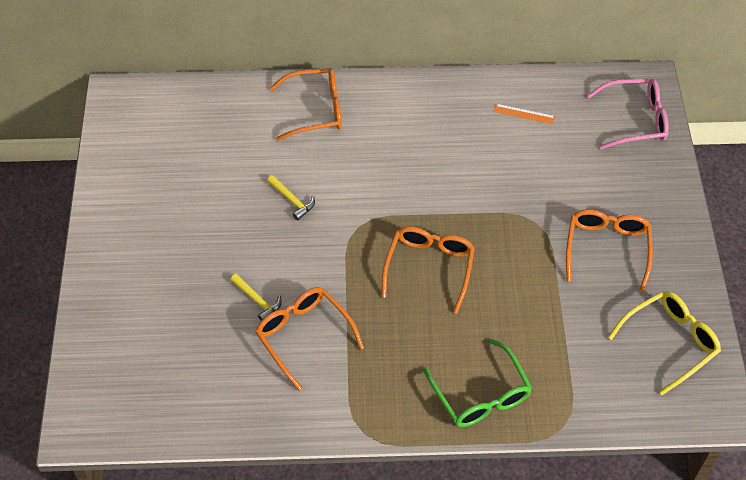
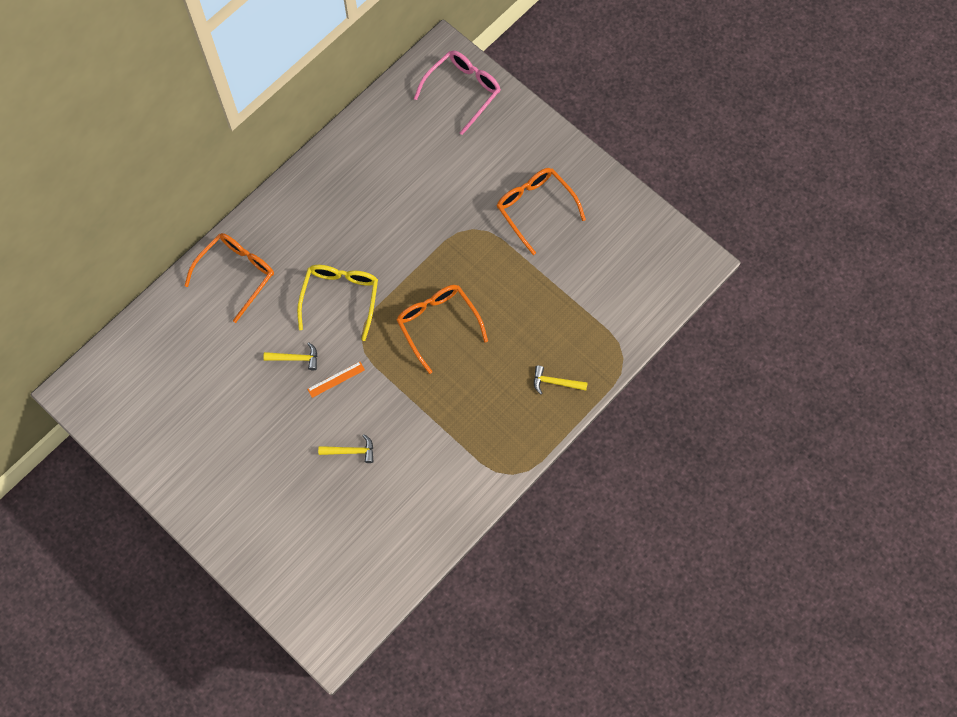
camera: 45 degrees left, 15 degrees up
orange glasses [255,287,364,391] -> none
green glasses [423,339,532,427] -> yellow hammer [534,365,588,394]
orange ruler [494,104,555,124] -> orange ruler moved to [307,362,365,398]
yellow glasses [608,291,721,395] -> yellow glasses moved to [297,265,378,341]

